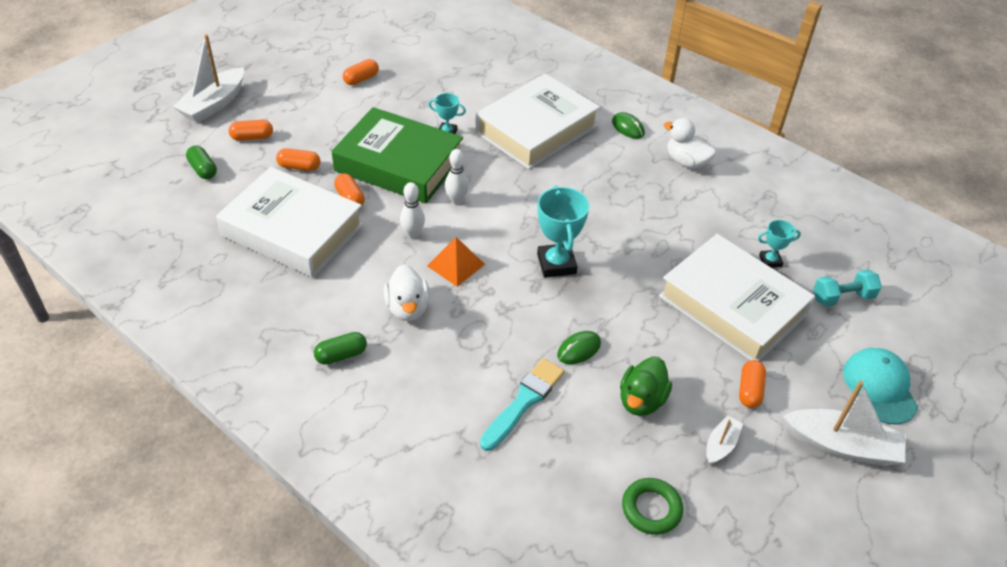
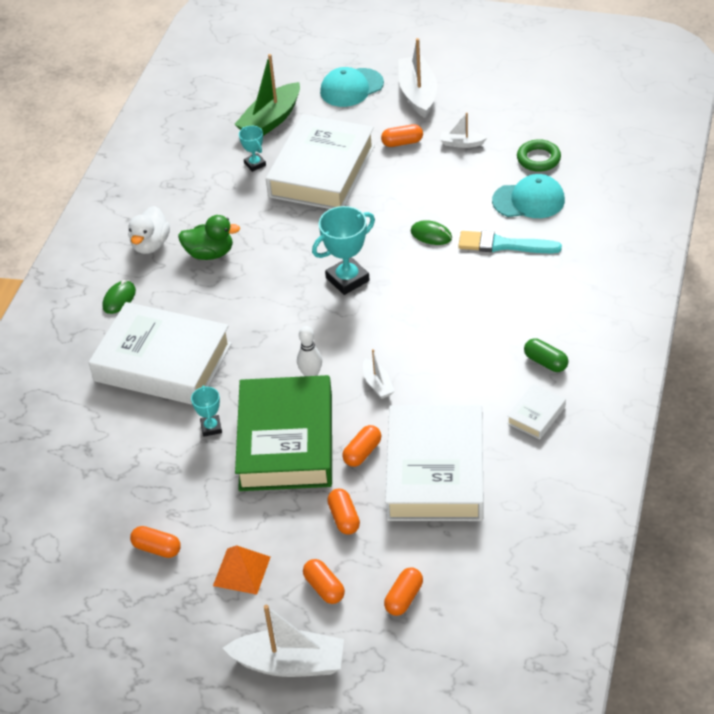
camera: 110 degrees left, 0 degrees up
green capsule [186,146,217,179] -> orange capsule [384,567,423,616]
white duck [384,264,430,321] -> none
white bowling pin [400,182,425,238] -> white boat [363,349,395,399]
orange pyramid [427,237,485,287] -> orange pyramid moved to [213,545,271,595]
green duck [620,357,672,416] -> green duck moved to [178,215,240,260]
turquoise dumbbell [813,269,882,307] -> green boat [234,54,300,136]
none -> turquoise cap [492,174,565,218]
none -> white book [507,384,566,439]

